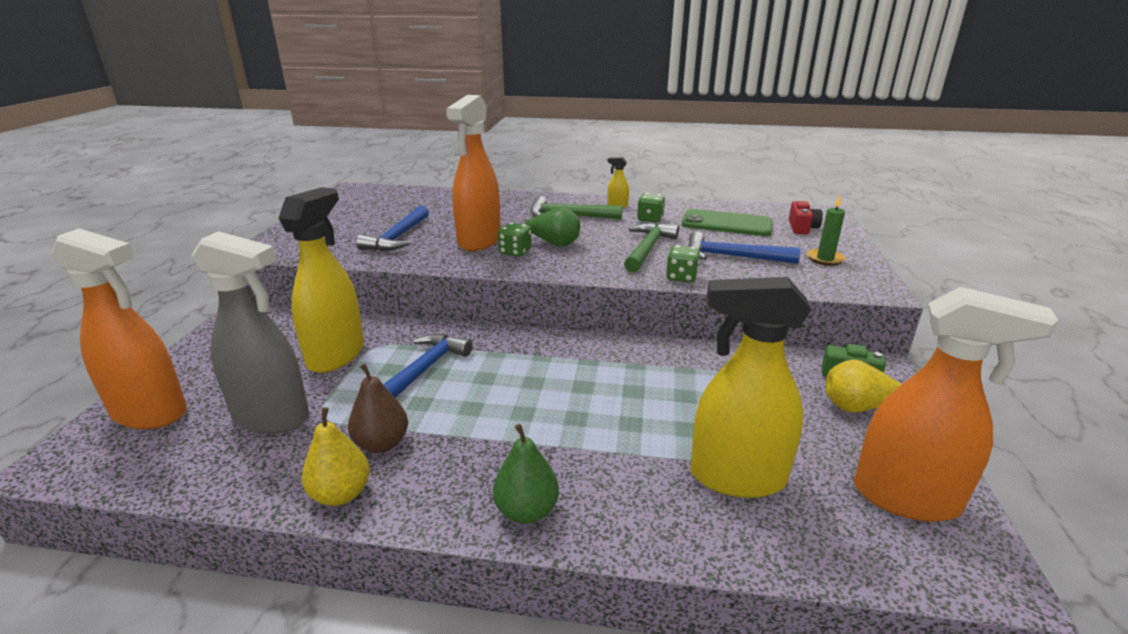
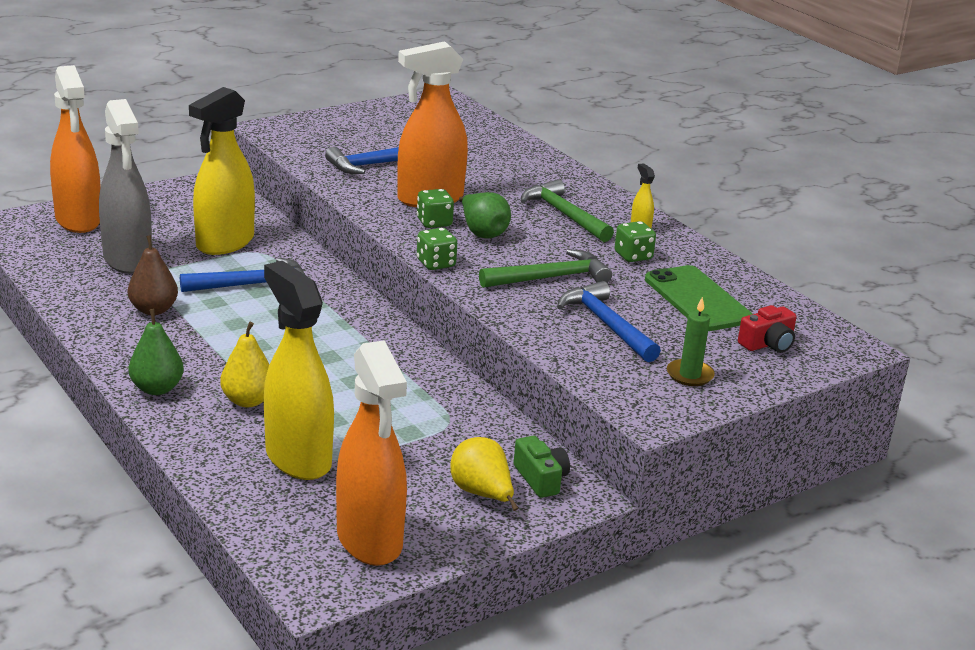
camera: 45 degrees right, 0 degrees up
yellow spray bottle [279,187,364,373] -> yellow spray bottle turned 150 degrees clockwise [189,87,255,255]
yellow pear [302,407,370,506] -> yellow pear moved to [220,322,269,407]
green dice [666,245,700,283] -> green dice moved to [417,228,457,270]

